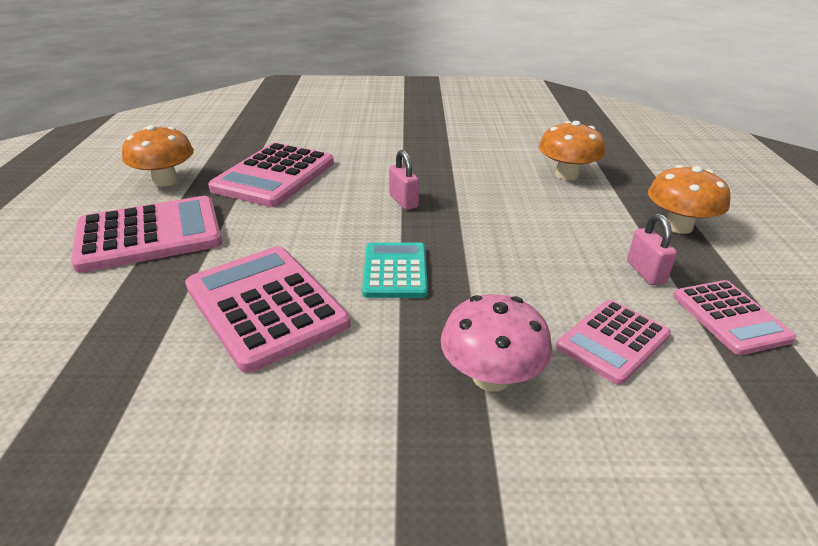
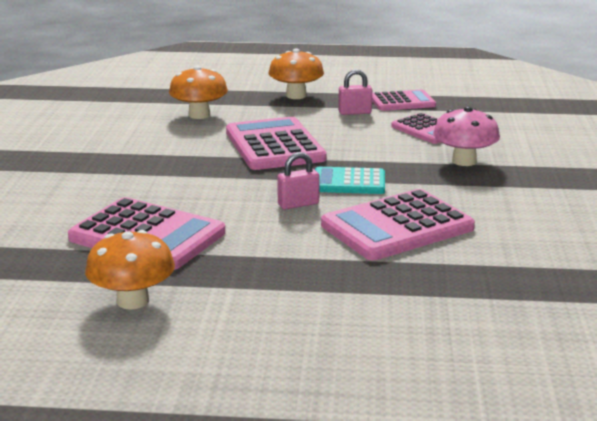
camera: 85 degrees left, 10 degrees down
pink calculator [71,196,222,273] -> pink calculator moved to [226,117,327,170]
pink padlock [389,150,419,210] -> pink padlock moved to [277,152,320,209]

